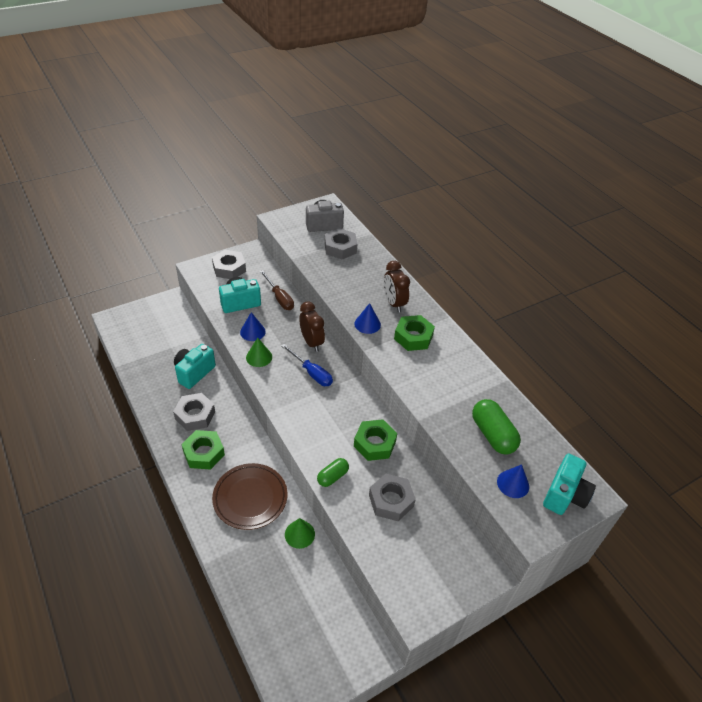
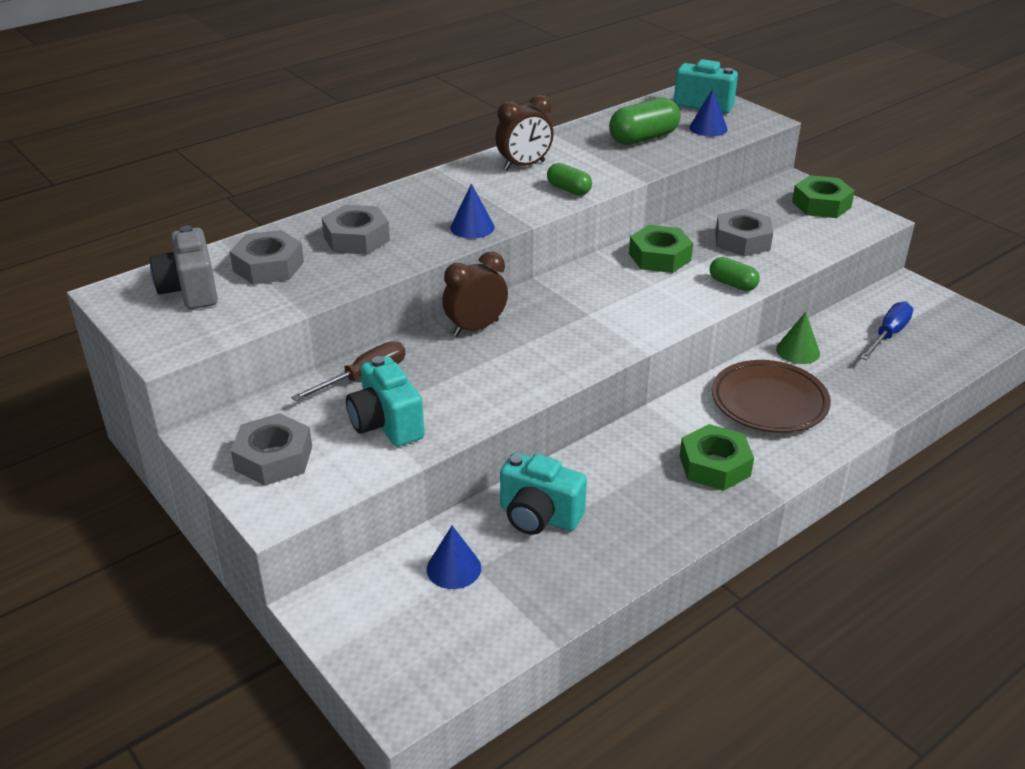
camera: 95 degrees left, 10 degrees down
grey nut [173,393,215,431] -> grey nut moved to [322,205,390,255]
blue cone [240,312,266,341] -> blue cone moved to [427,526,481,589]
green cone [246,338,272,367] -> none
blue screwdriver [281,344,333,386] -> blue screwdriver moved to [860,302,913,361]
brown clock [384,261,410,312] -> brown clock moved to [495,95,554,170]
green nut [394,315,435,351] -> green nut moved to [792,175,855,218]
none -> green capsule [547,163,592,195]

